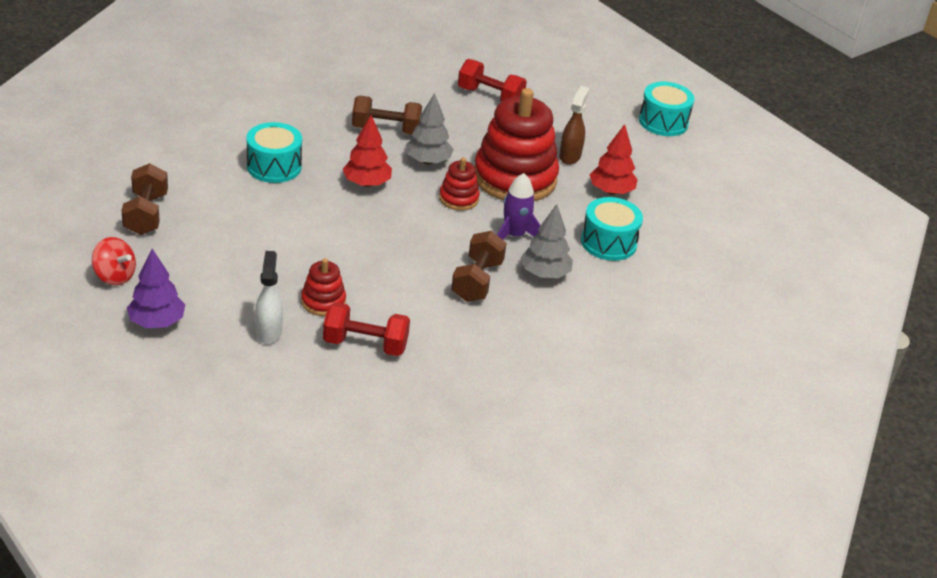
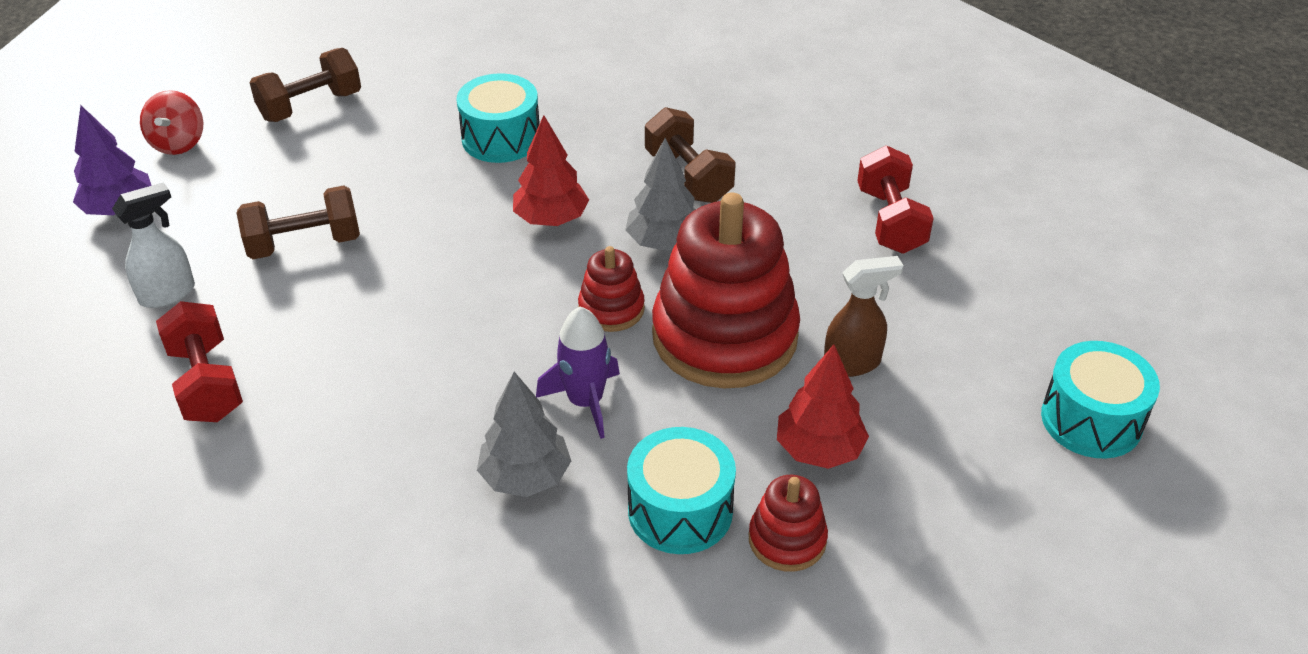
camera: 60 degrees right, 5 degrees up
red stacking toy [301,258,346,316] -> red stacking toy moved to [749,475,828,572]
brown dumbbell [451,231,507,302] -> brown dumbbell moved to [237,186,360,259]

